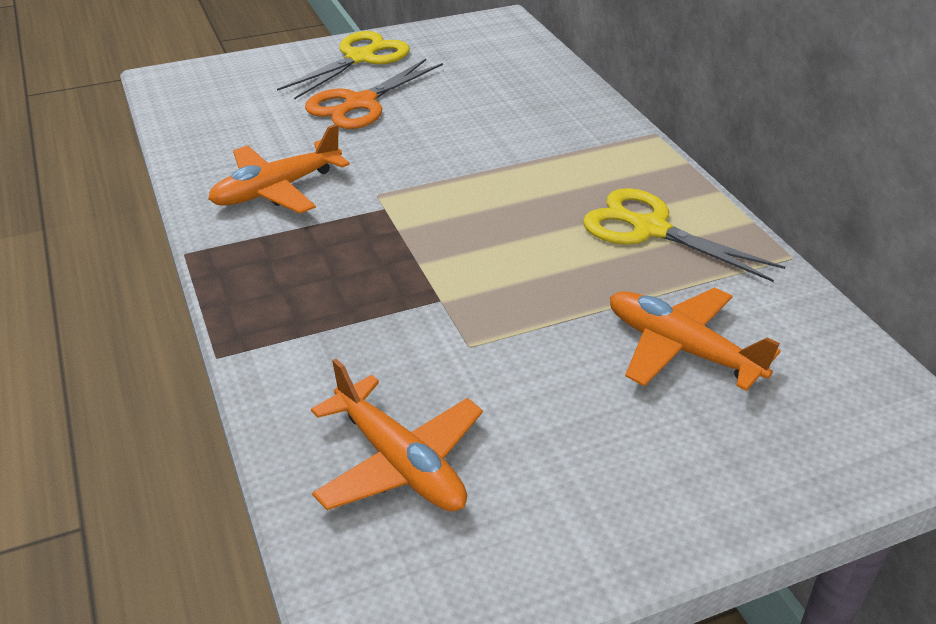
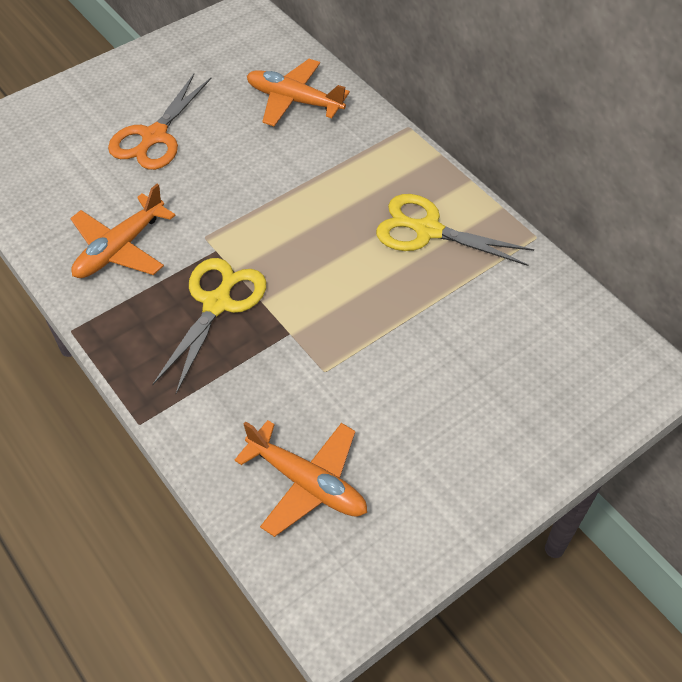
camera: 15 degrees left, 15 degrees up
yellow scissors [277,31,410,100] -> yellow scissors moved to [152,258,266,394]
orange plane [610,287,781,391] -> orange plane moved to [247,59,350,126]

